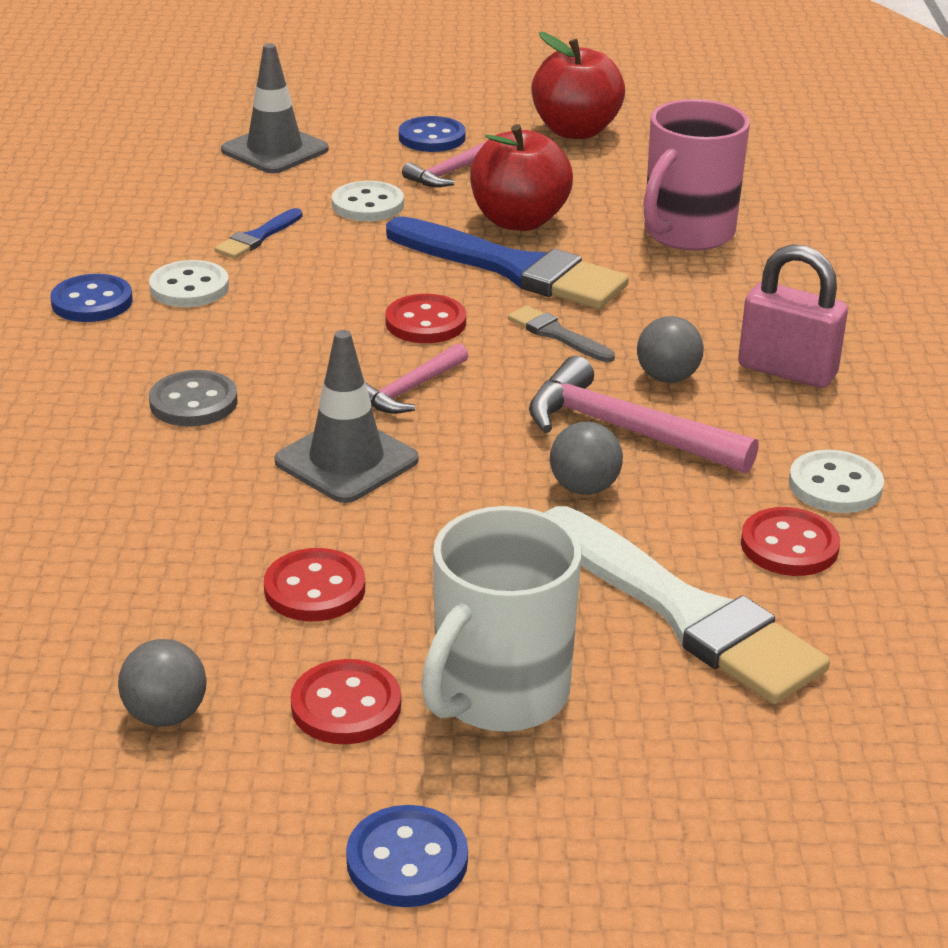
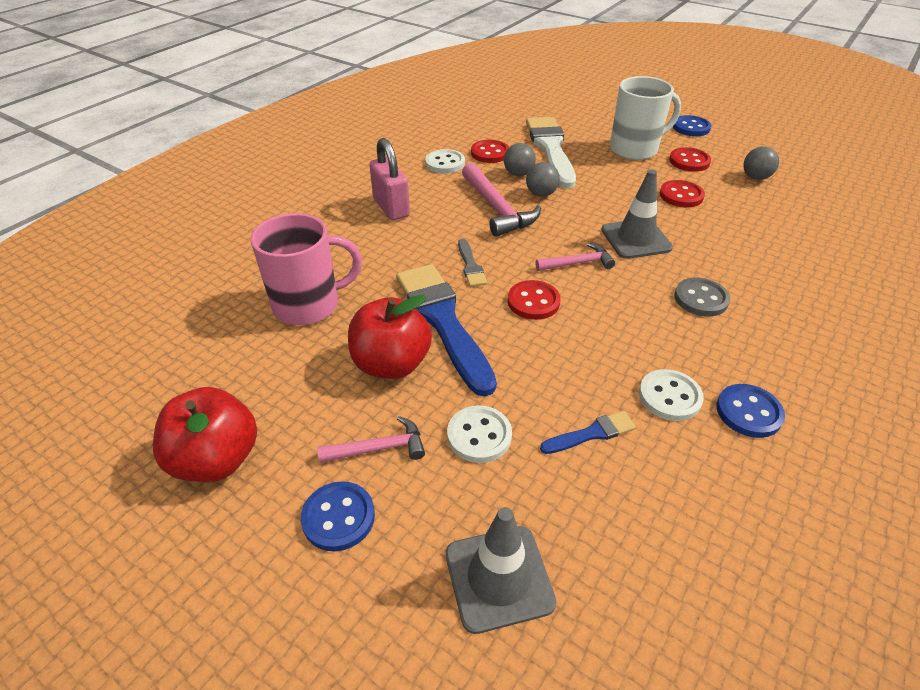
camera: 145 degrees left, 10 degrees up
grey ball [637,316,704,383] -> grey ball moved to [504,143,536,176]

